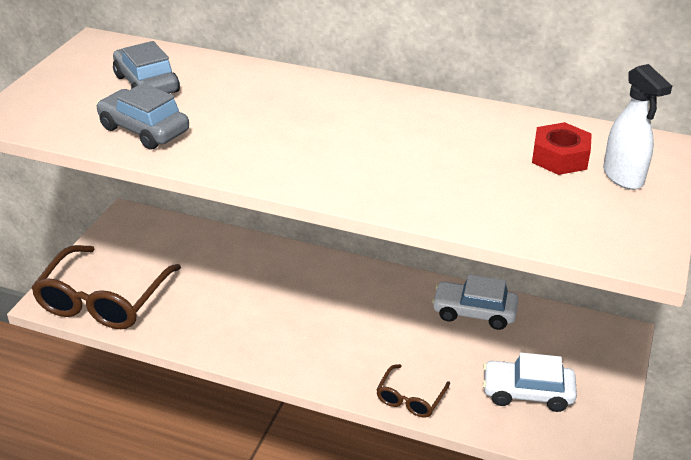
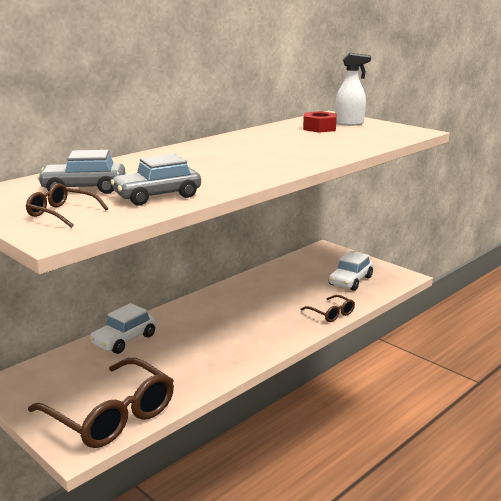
camera: 65 degrees left, 15 degrees down
white car [432,275,519,330] -> white car moved to [89,303,157,354]
none -> brown glasses [26,183,108,228]

